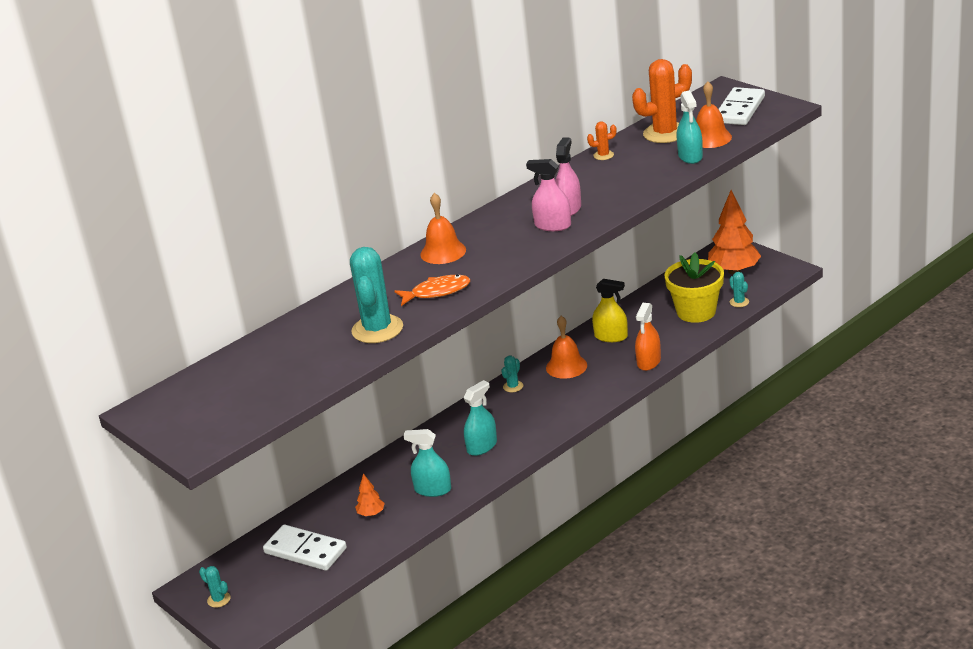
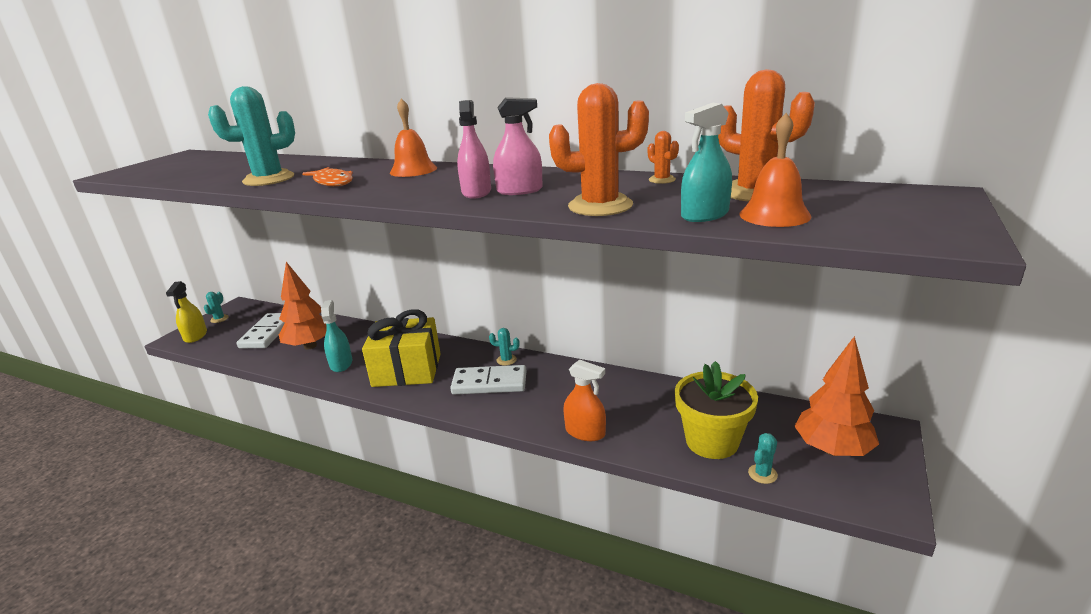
camera: 65 degrees right, 5 degrees down
orange tree [355,473,385,516] -> orange tree [279,262,327,349], size x2.13
turquoise spray bottle [464,380,497,456] -> yellow gift [362,309,441,387]
orange bell [546,316,587,379] -> none
yellow spray bottle [592,279,628,342] -> yellow spray bottle moved to [166,281,207,343]
orange spray bottle [635,303,661,371] -> orange spray bottle turned 150 degrees counterclockwise [564,360,606,441]
white domino [719,87,765,125] -> white domino moved to [450,365,526,394]
none -> orange cactus [549,83,649,216]

